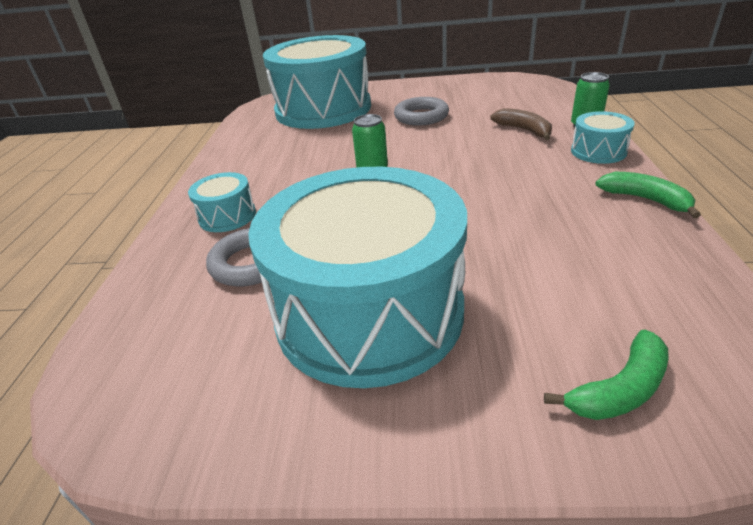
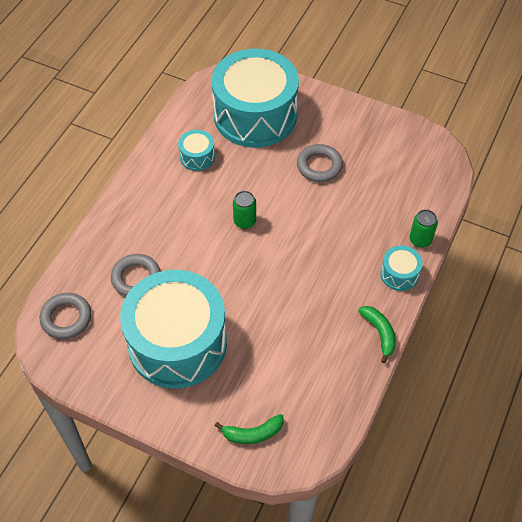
camera: 20 degrees right, 20 degrees up
turquoise drum [188,172,256,232] -> turquoise drum moved to [178,130,215,171]
brown banana [490,108,552,140] -> none
none -> grey ring [40,293,91,339]

